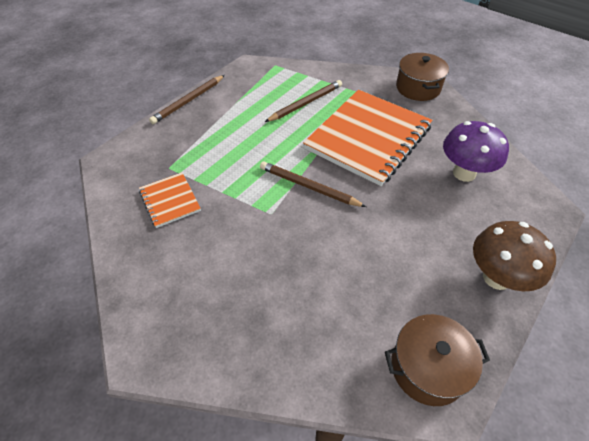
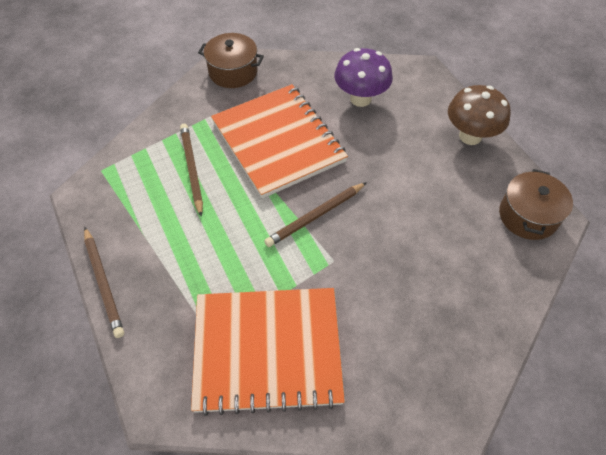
camera: 65 degrees left, 5 degrees up
orange notebook [139,173,201,228] -> orange notebook [191,288,345,416], size x2.15

